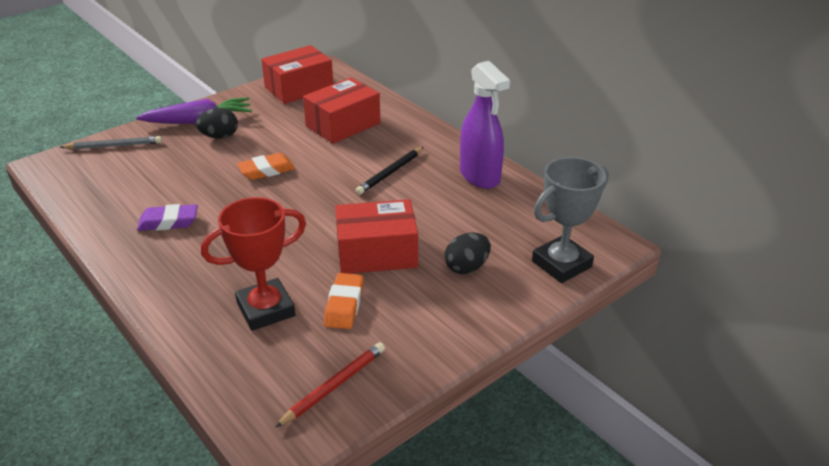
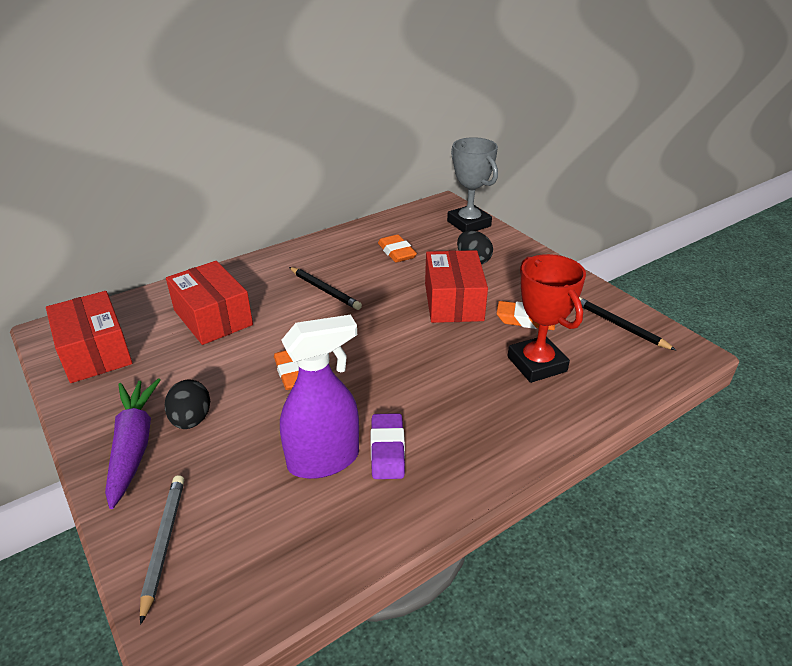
camera: 85 degrees left, 0 degrees up
red pencil [275,343,385,427] -> black pencil [579,297,677,351]
purple spray bottle [460,61,510,189] -> purple spray bottle moved to [280,315,359,479]
none -> orange eraser [378,234,417,262]

